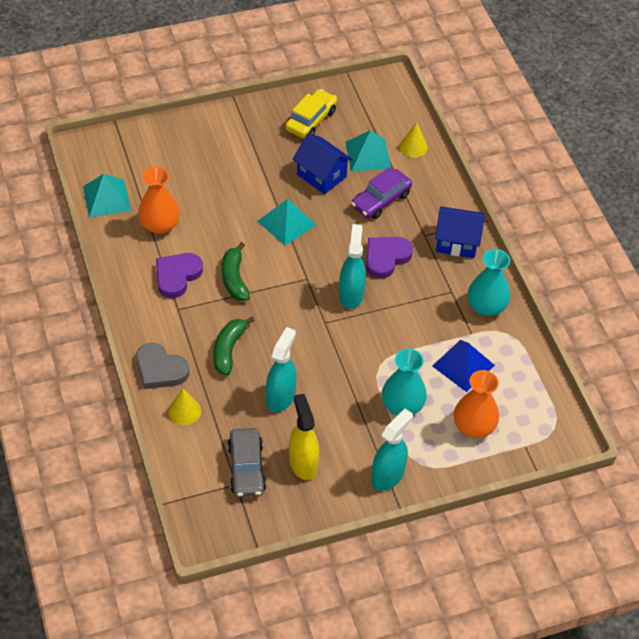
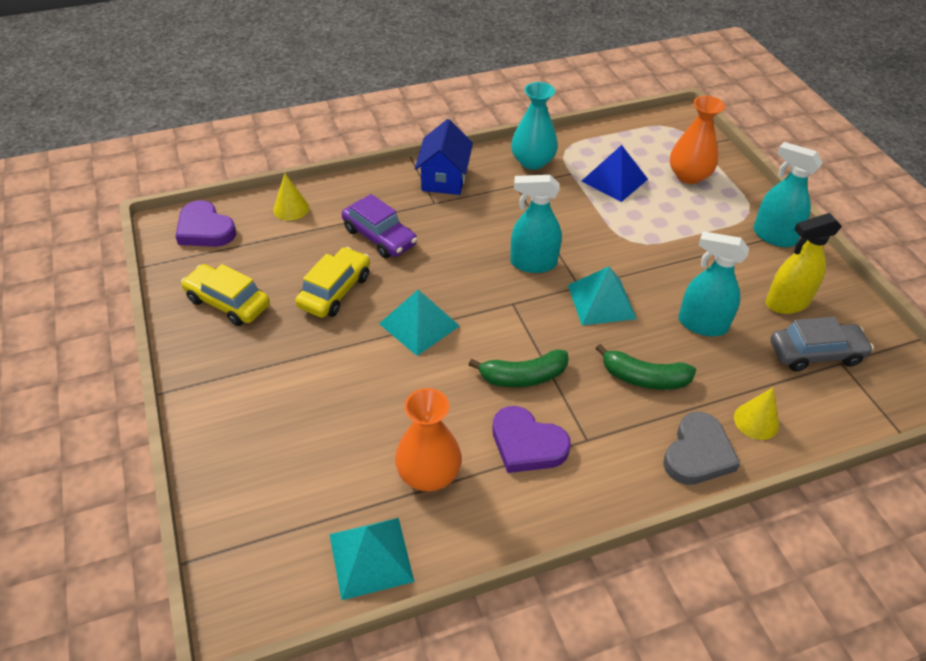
camera: 90 degrees left, 5 degrees down
blue house [293,133,353,194] -> yellow car [295,247,370,318]
turquoise pyramid [345,130,391,172] -> turquoise pyramid moved to [568,267,637,325]
purple heart [366,237,413,279] -> purple heart moved to [175,200,236,247]
turquoise vase [382,349,427,415] -> none

